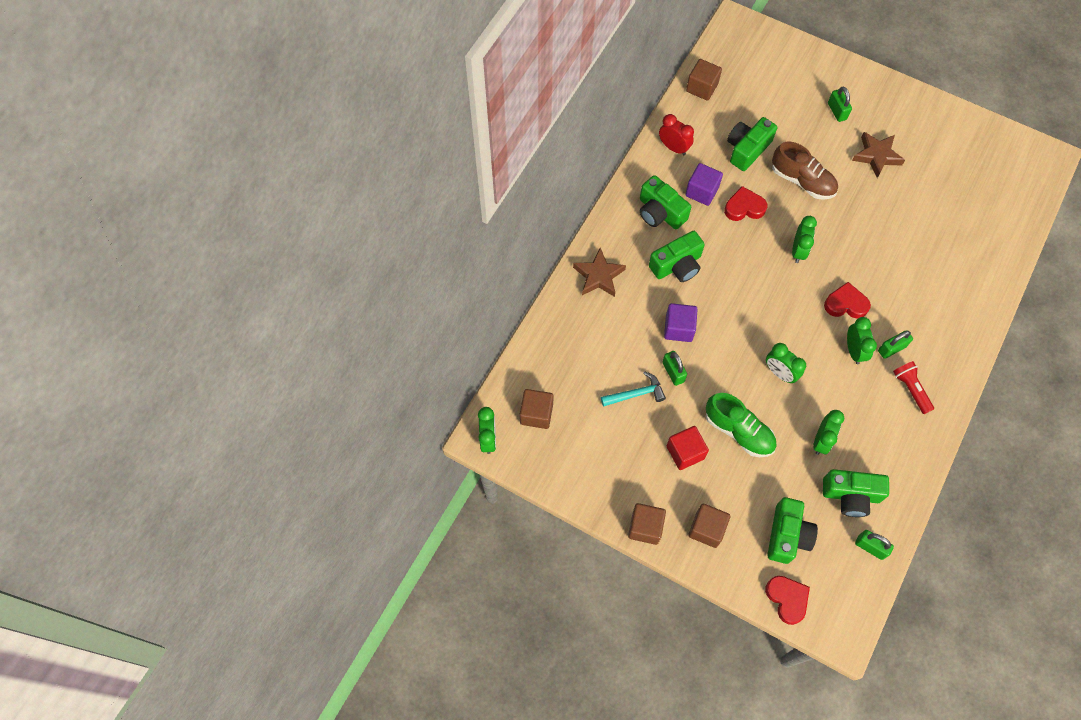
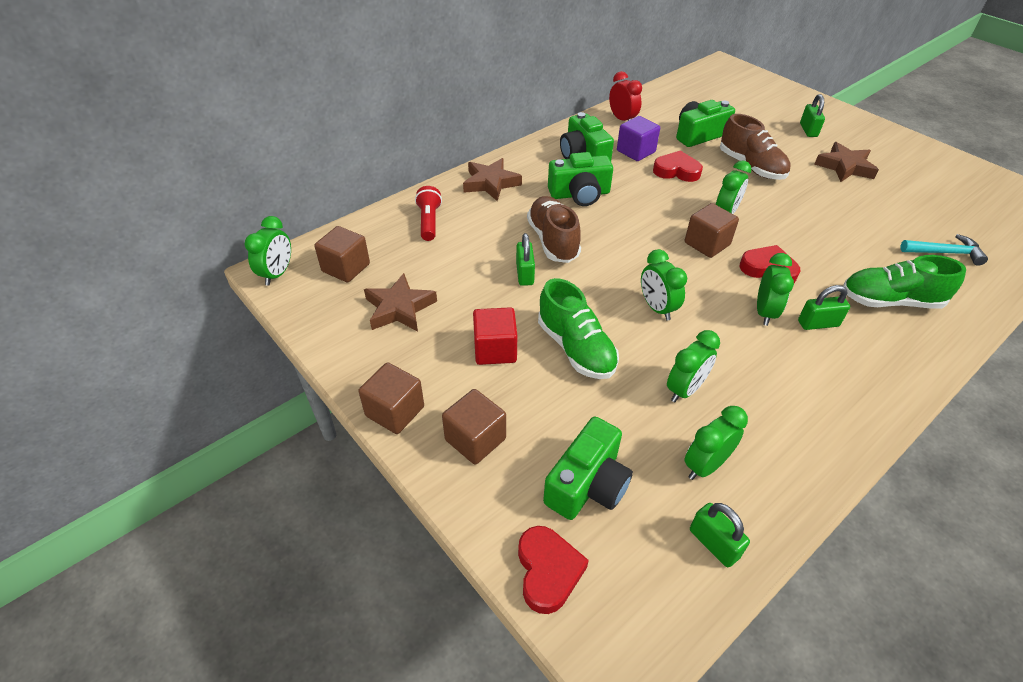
camera: 20 degrees right, 20 degrees down
turquoise hammer [601,371,666,407] -> turquoise hammer moved to [901,234,988,266]
purple cube [664,303,698,342] -> brown shoe [527,196,581,263]
brown cube [686,59,722,101] -> brown cube moved to [685,203,739,258]
green camera [823,469,889,517] -> green clock [684,406,748,480]
red flashlight [893,361,934,414] -> red flashlight moved to [415,186,442,241]
none -> brown star [364,273,437,331]
none -> green shoe [843,255,966,309]

